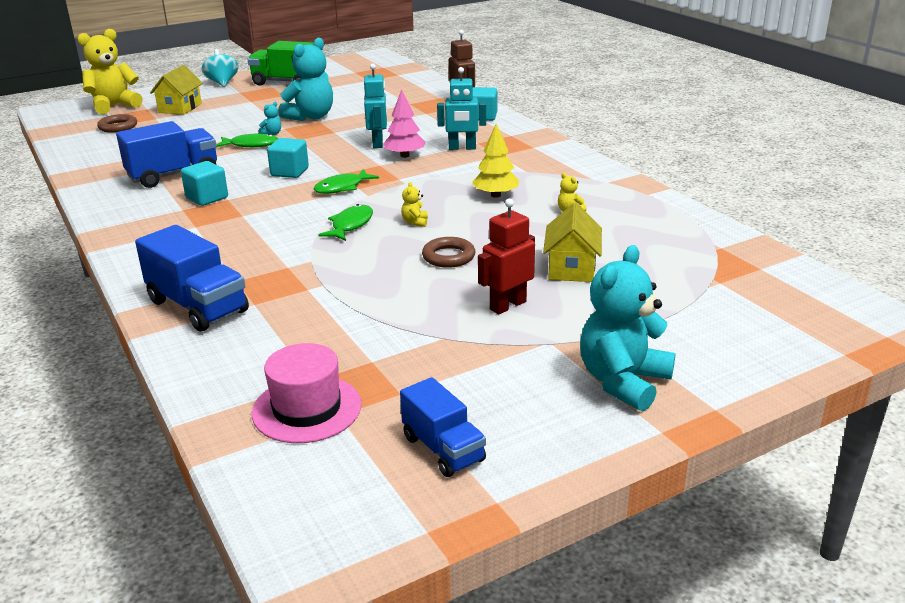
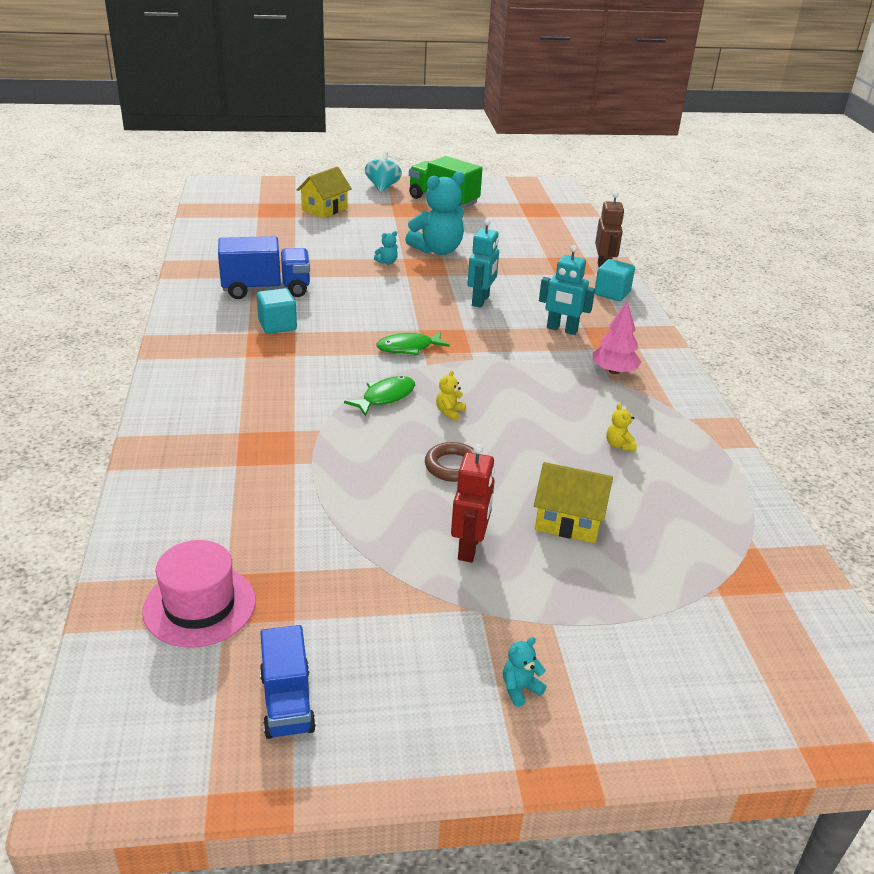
camera: 20 degrees right, 5 degrees up
yellow teddy bear [77,29,143,115] -> none
brown ring [97,114,137,133] -> none
blue truck [135,225,249,332] -> none
green fish [216,134,278,147] -> none
turquoise cube [267,138,309,178] -> none
pink tree [383,90,425,158] -> pink tree moved to [593,301,642,374]
yellow tree [472,124,519,198] -> none
red robot [478,198,535,314] -> red robot turned 120 degrees clockwise [451,444,495,562]
yellow house [543,203,602,282] -> yellow house turned 75 degrees clockwise [534,462,613,543]
turquoise teddy bear [580,245,676,411] -> turquoise teddy bear [503,637,547,707], size x0.40

